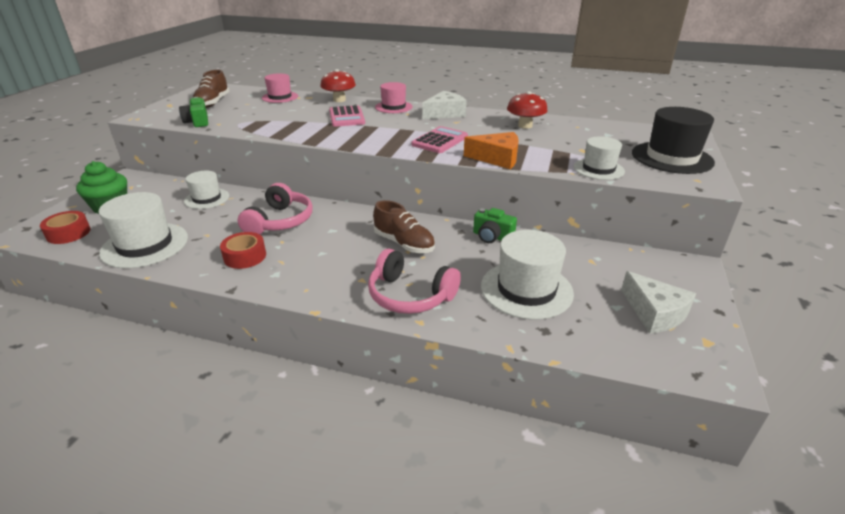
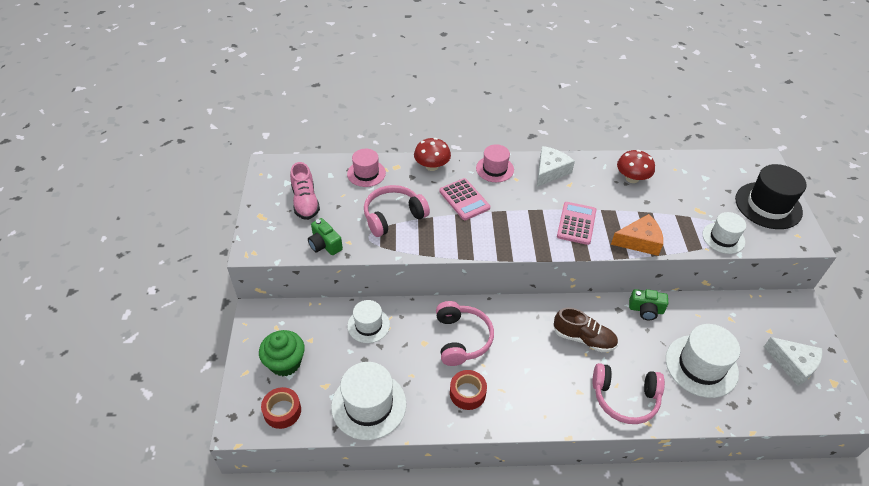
camera: 20 degrees left, 15 degrees up
brown shoe [193,70,230,108] -> pink shoe [290,162,320,220]
none -> pink headphones [364,185,430,237]

